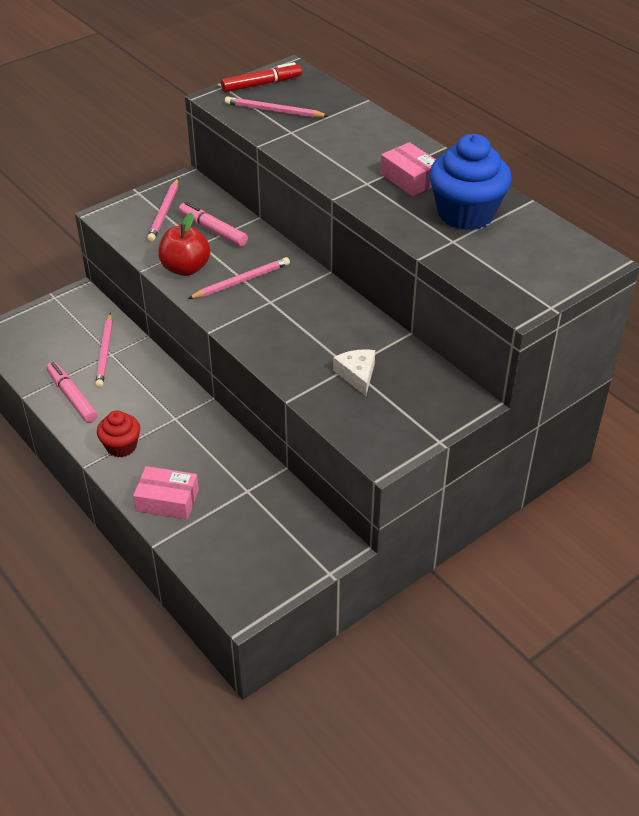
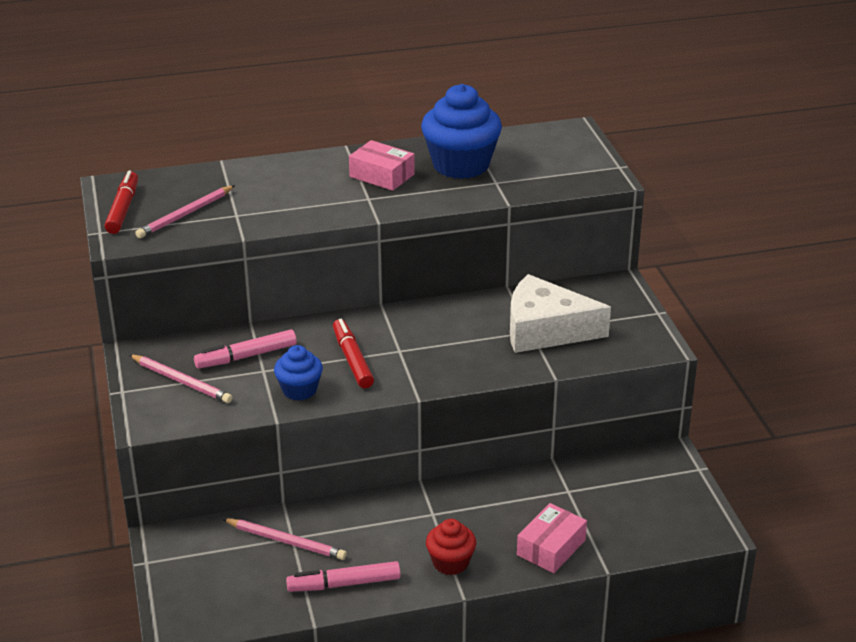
camera: 65 degrees left, 10 degrees down
red apple [158,213,210,276] -> blue cupcake [274,345,323,401]
pink pencil [188,257,290,299] -> red marker [333,319,374,388]
white cheese [333,349,375,396] -> white cheese [510,274,611,353], size x1.98
pink box [380,142,436,196] -> pink box turned 45 degrees clockwise [349,140,415,191]

